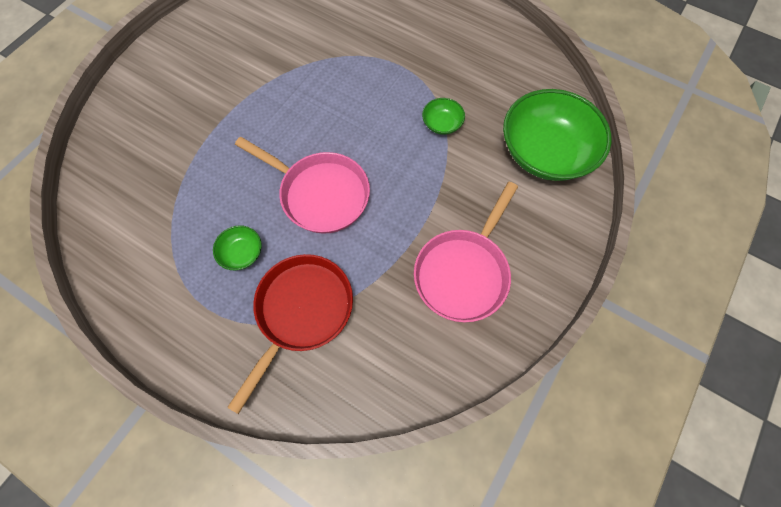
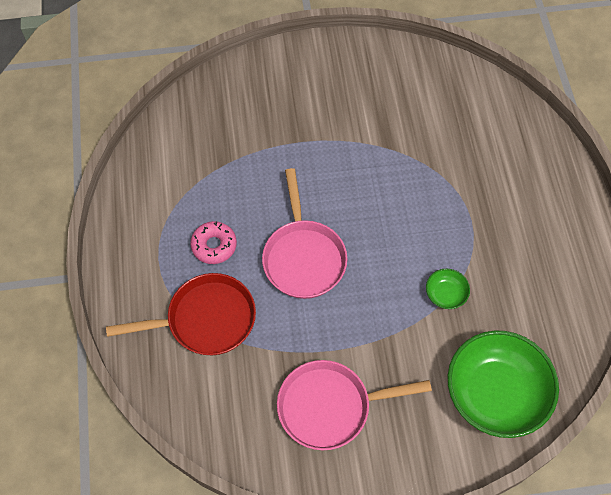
camera: 50 degrees right, 5 degrees down
green bowl [213,225,262,270] -> pink donut [190,221,237,264]

